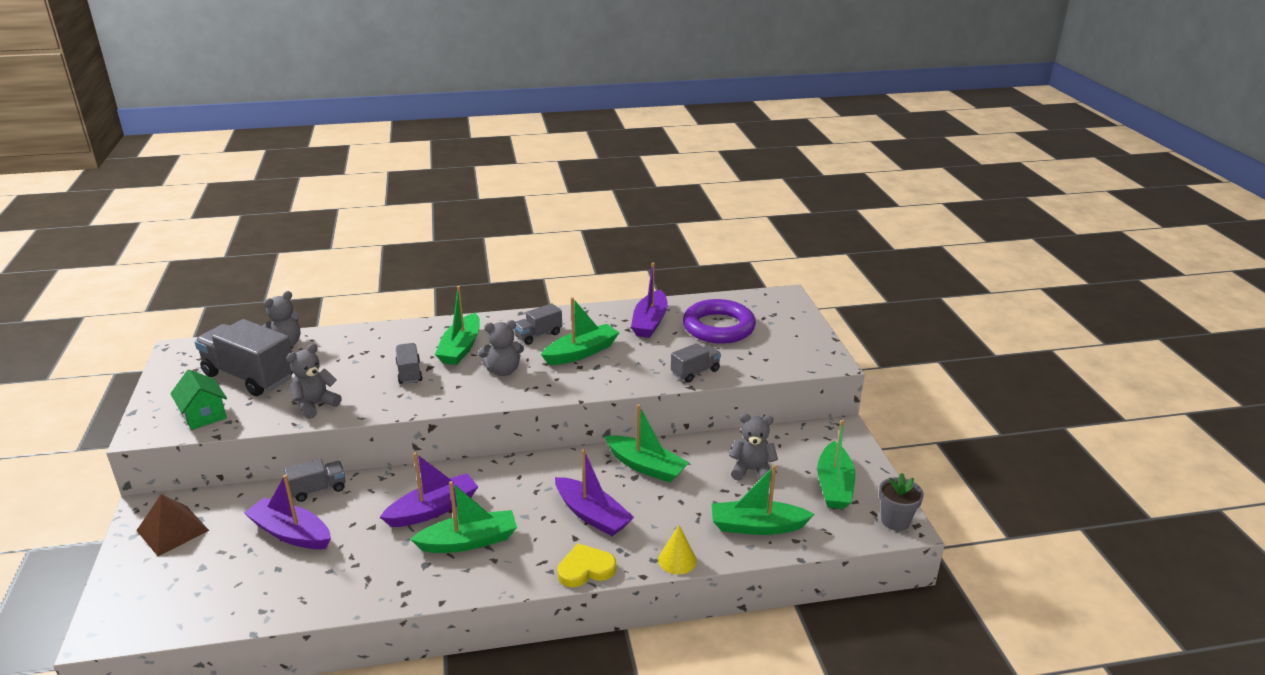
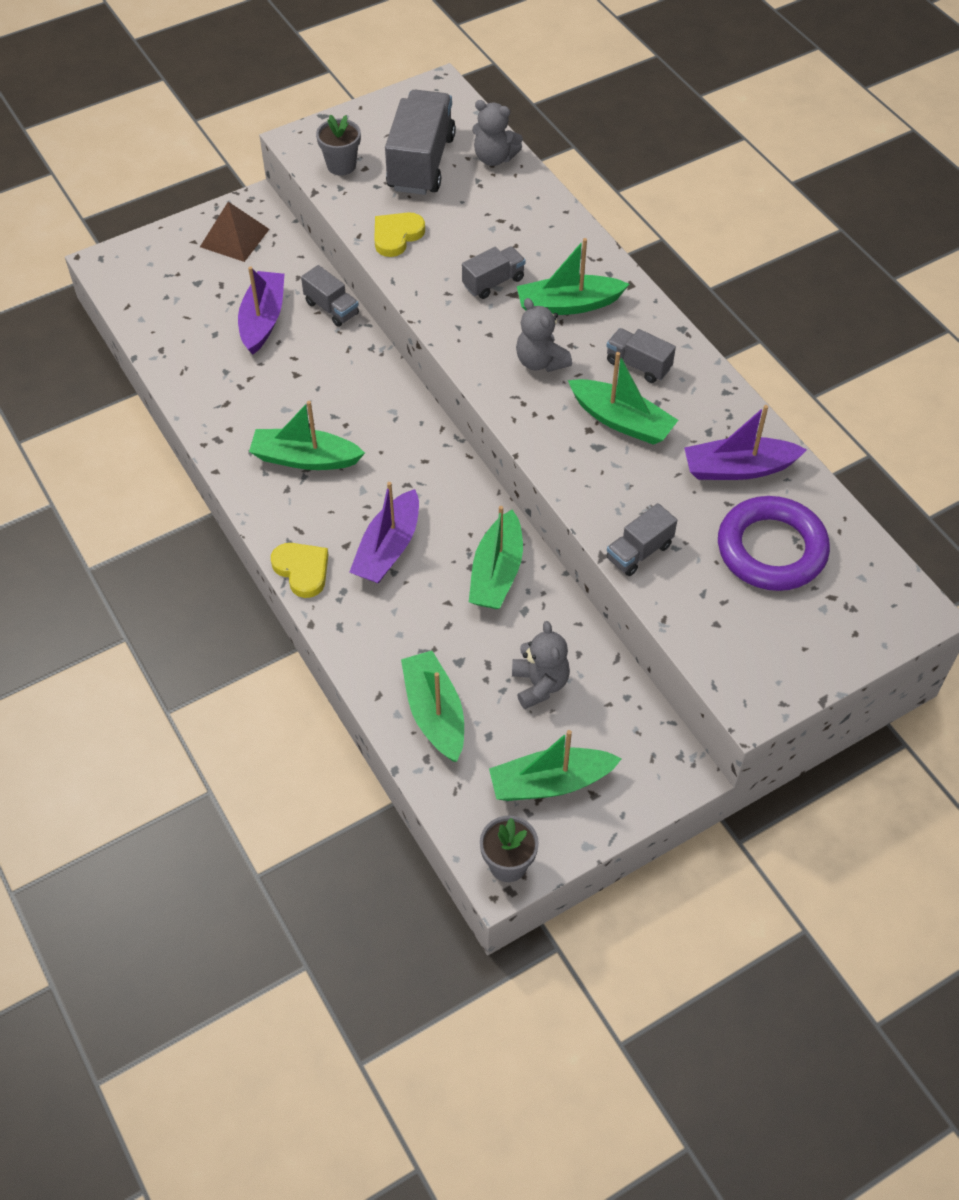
camera: 70 degrees right, 25 degrees up
green house [170,369,227,430] -> grey flower pot [316,115,361,176]
grey teddy bear [286,344,342,419] -> yellow heart [374,212,425,257]
purple boat [380,452,478,527] -> none
green boat [410,481,517,553] -> green boat turned 135 degrees clockwise [249,401,365,470]
yellow cone [658,525,697,574] -> none
grey truck [671,343,721,383] -> grey truck turned 105 degrees clockwise [606,503,677,576]

